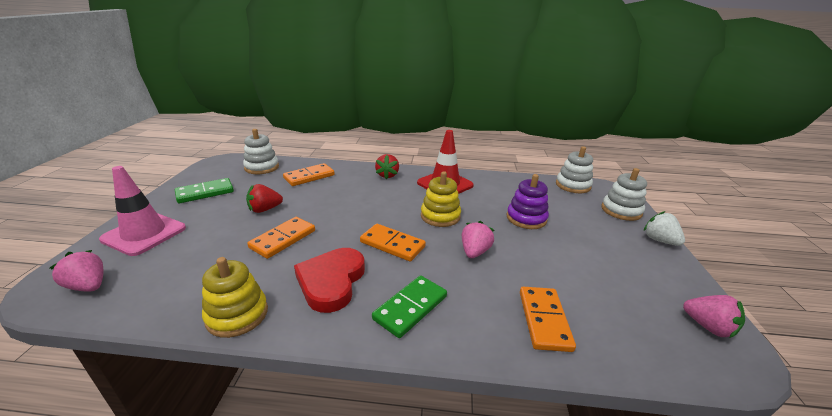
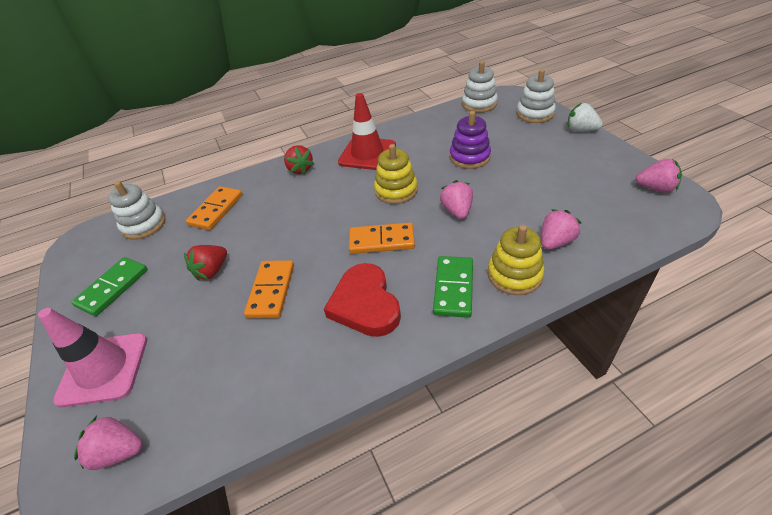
camera: 25 degrees left, 15 degrees up
yellow stacking toy [202,257,268,338] -> yellow stacking toy moved to [488,225,544,295]
orange domino [520,287,576,352] -> pink strawberry [541,209,582,250]

